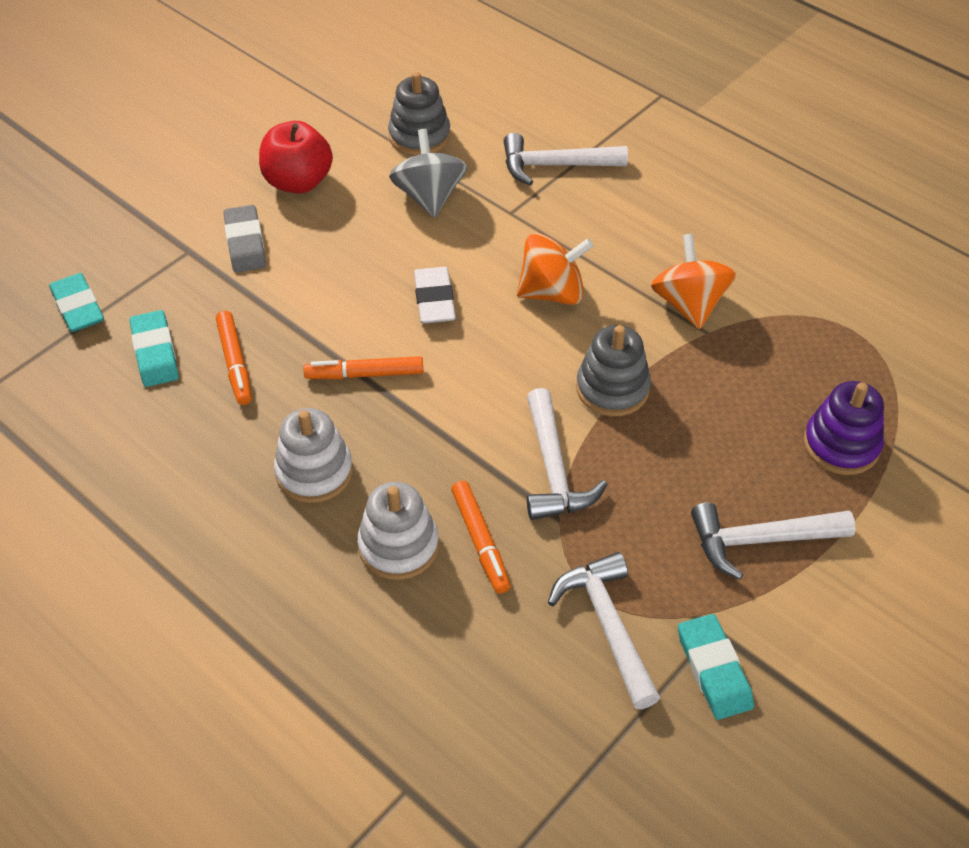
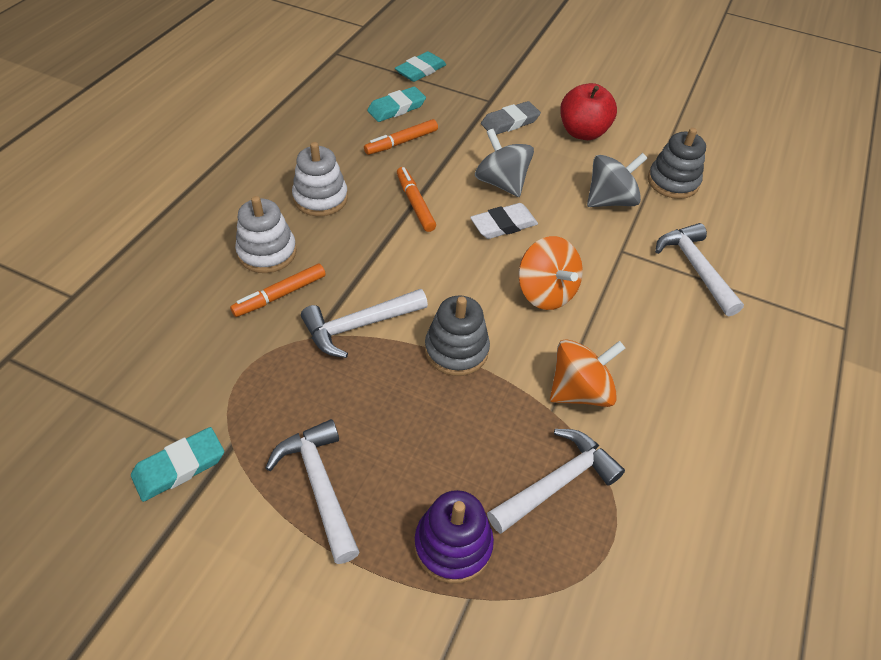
camera: 70 degrees right, 0 degrees up
white hammer [548,552,660,709] -> white hammer moved to [487,429,625,534]
none -> grey spinning top [475,129,534,197]

